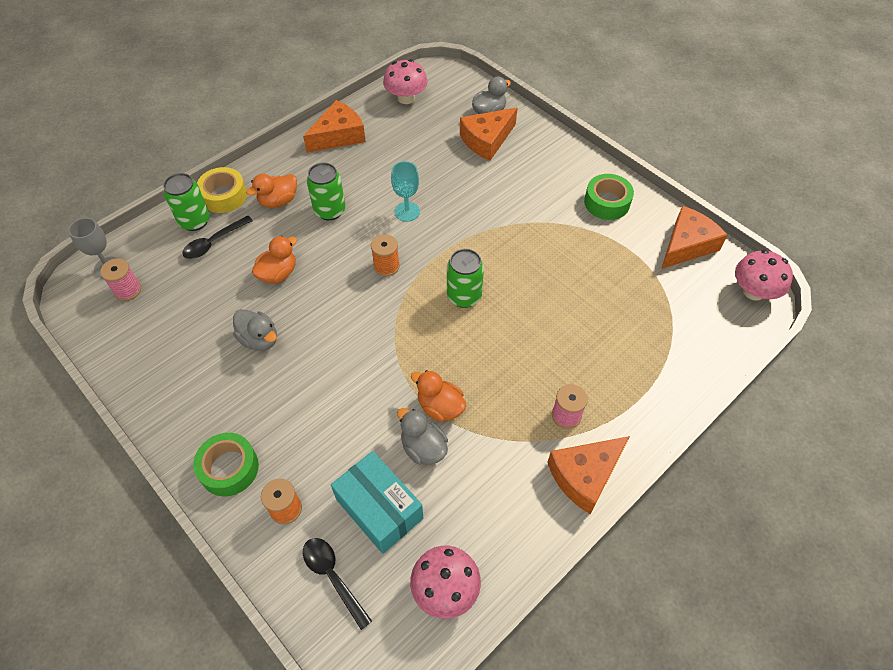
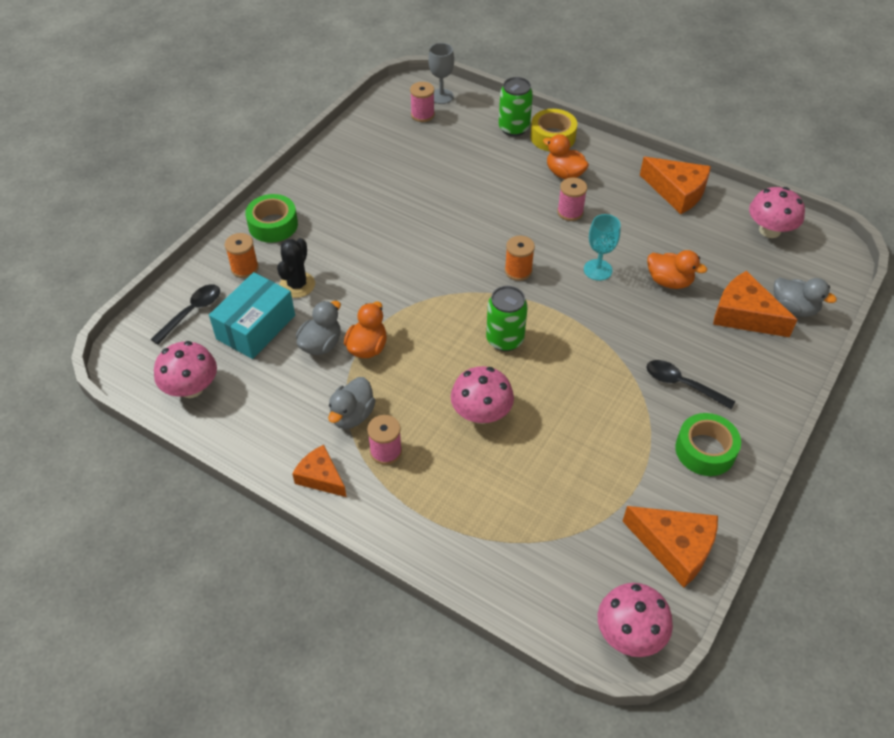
camera: 75 degrees right, 5 degrees down
black spoon [182,215,253,259] -> black spoon moved to [646,360,736,409]
grey duck [233,309,277,351] -> grey duck moved to [328,377,376,429]
orange duck [252,236,297,283] -> orange duck moved to [647,250,707,289]
green can [307,162,345,221] -> pink spool [557,177,587,221]
orange cheese [547,436,630,514] -> orange cheese [292,445,346,497], size x0.65
none -> black cactus [277,238,315,298]
none -> pink mushroom [451,366,514,424]

